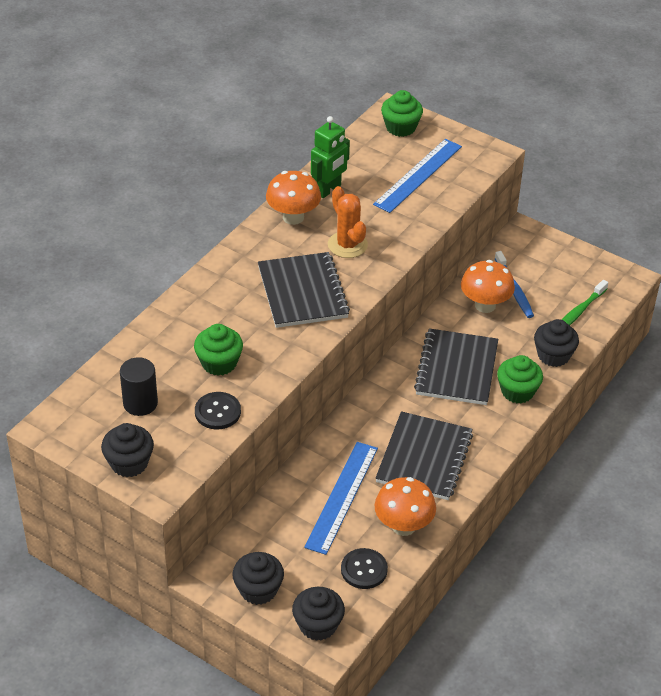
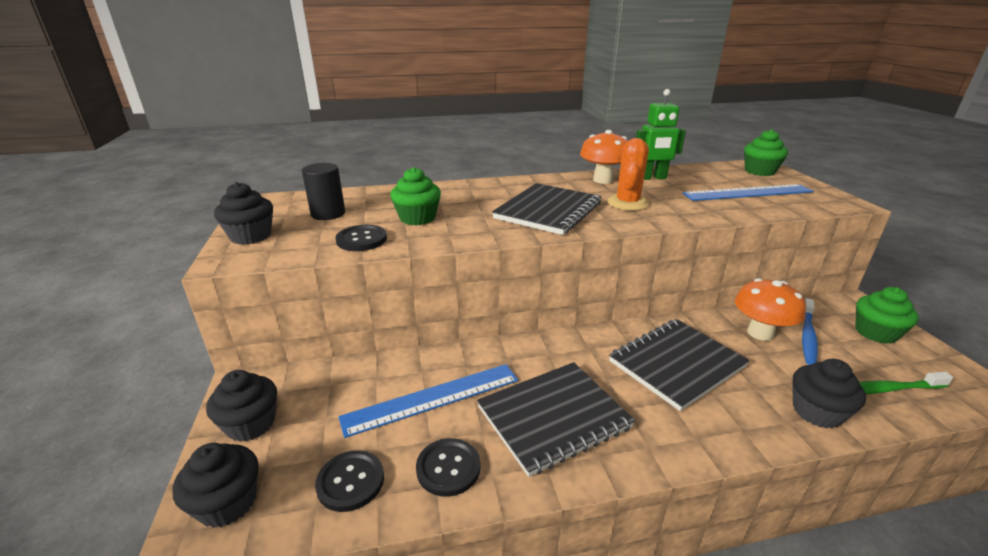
camera: 45 degrees right, 15 degrees down
orange mushroom [375,477,436,536] -> black button [416,438,481,497]
green cupcake [497,355,543,403] -> green cupcake moved to [855,287,919,344]

